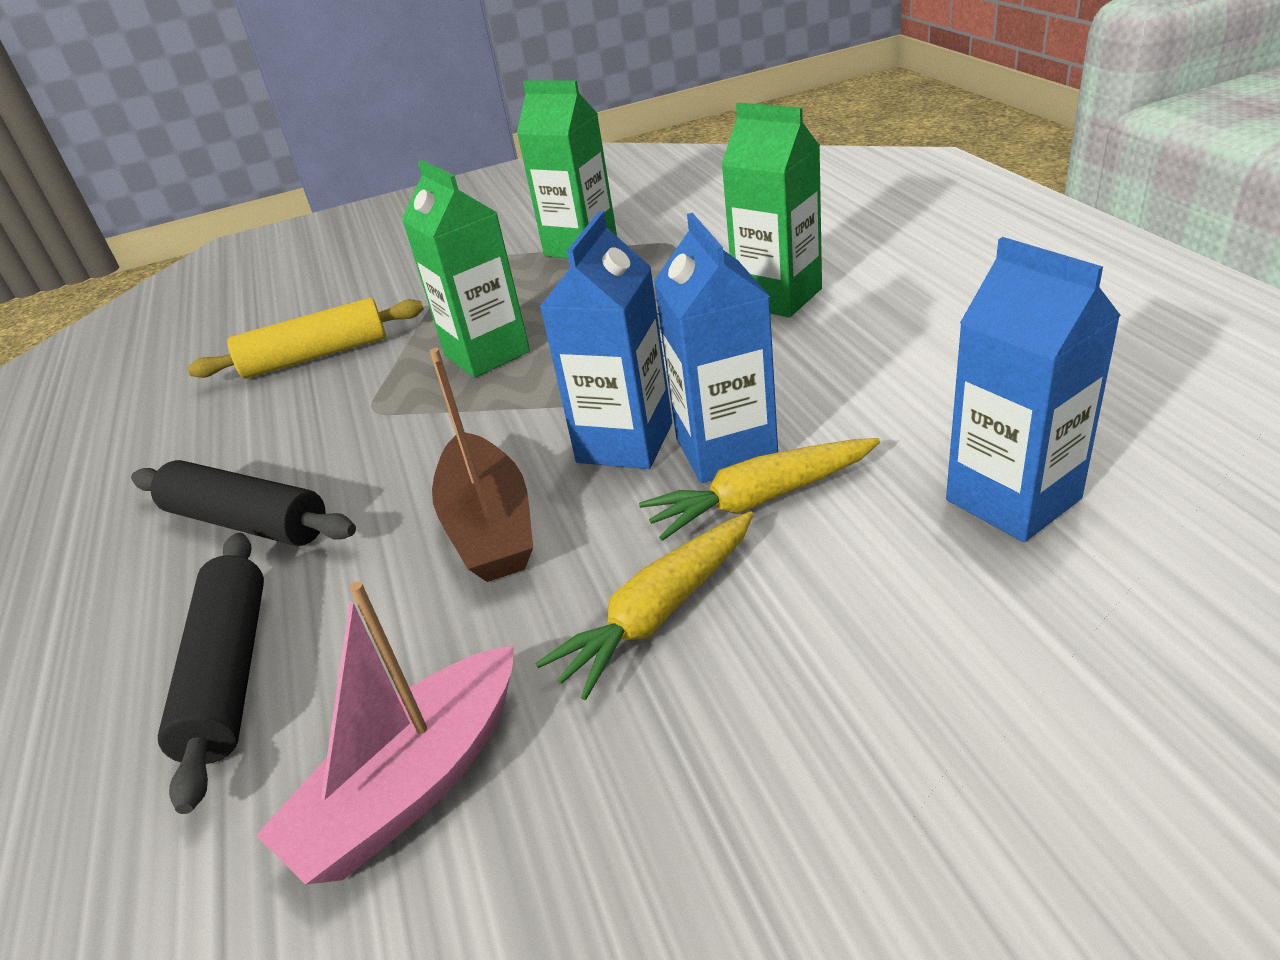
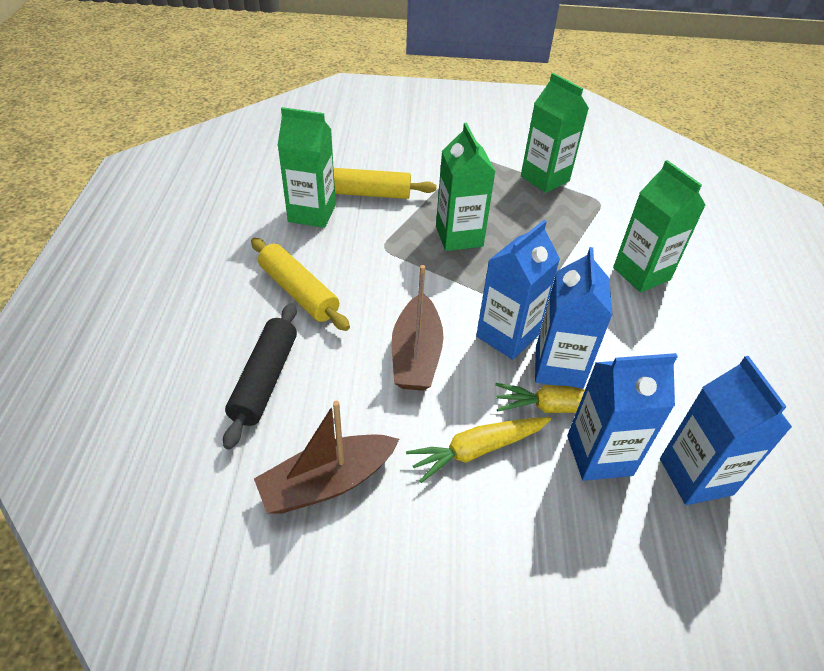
camera: 15 degrees right, 10 degrees up
black rolling pin [131,460,356,546] -> yellow rolling pin [251,238,350,331]
pink boat [256,581,514,885] -> brown boat [254,401,399,513]
none -> green carton [278,107,336,228]
none -> blue carton [567,353,678,481]

